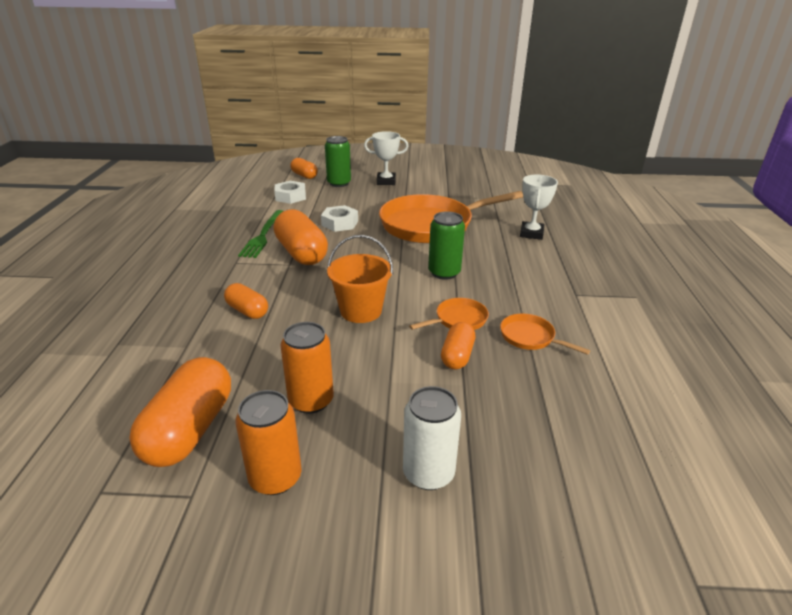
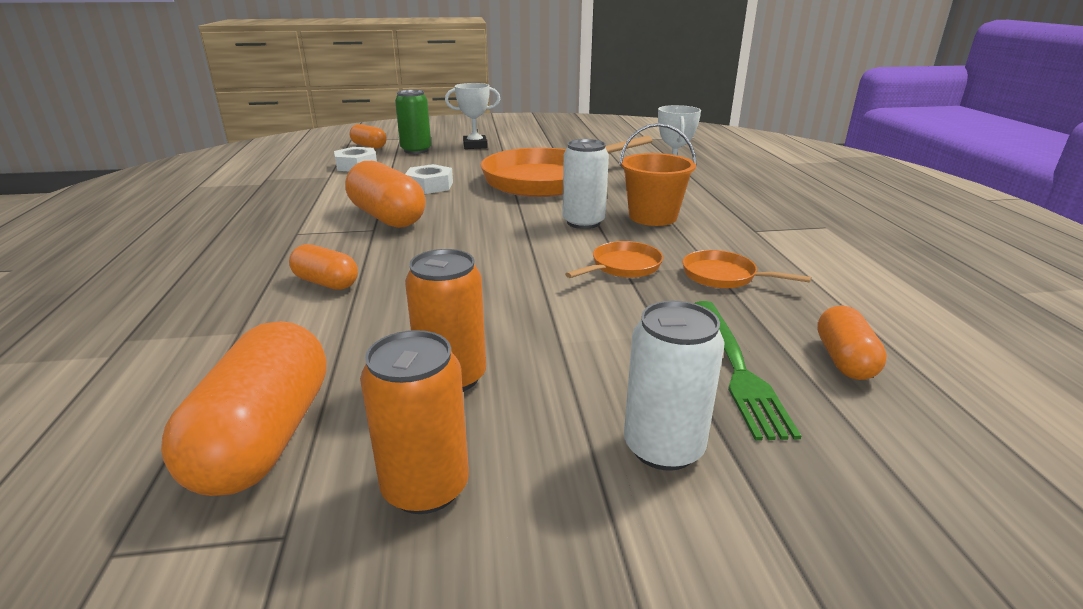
camera: 10 degrees left, 5 degrees down
green fork [238,210,283,258] -> green fork moved to [694,301,801,441]
orange bucket [327,235,393,323] -> orange bucket moved to [619,123,697,226]
green can [428,211,465,280] -> white can [562,139,609,229]
orange capsule [441,322,475,369] -> orange capsule moved to [817,305,887,380]

